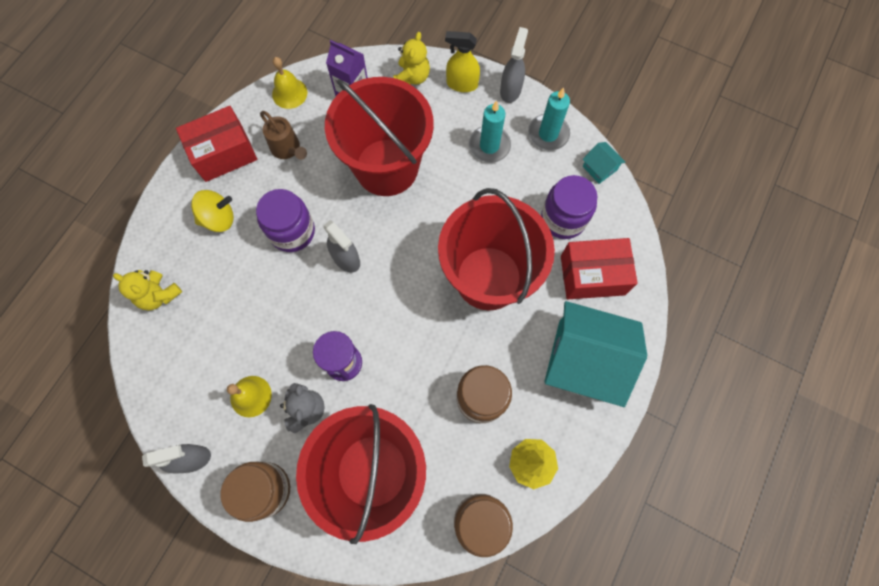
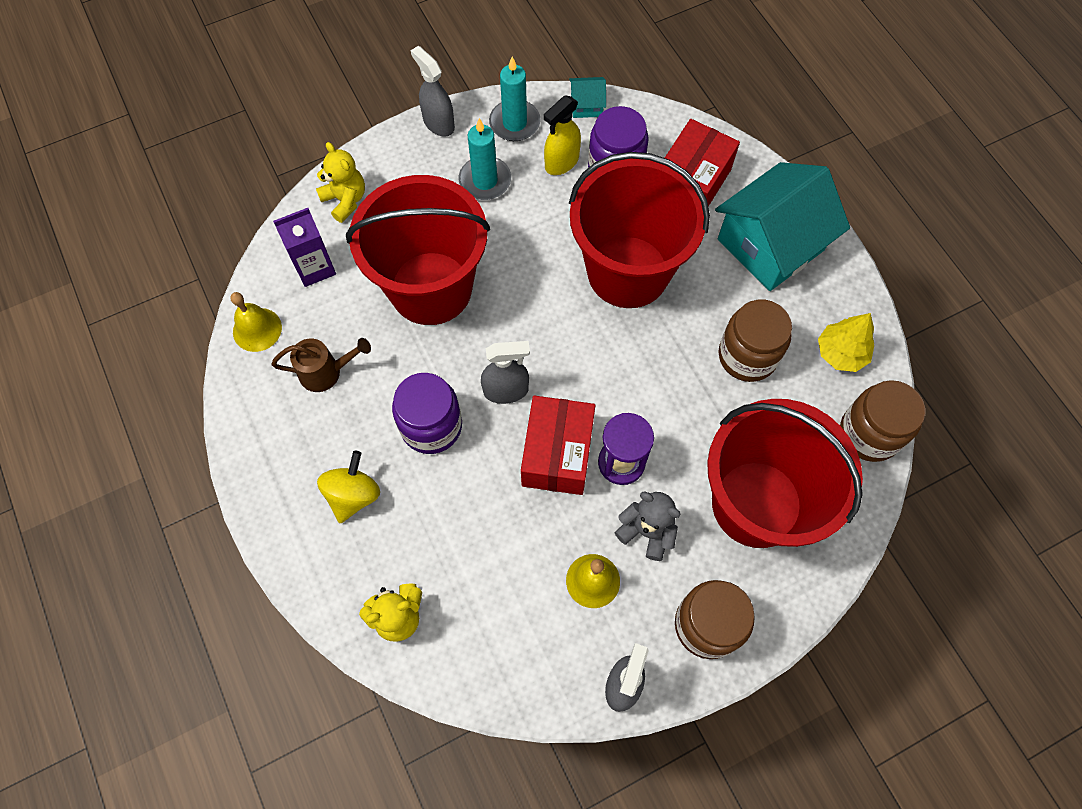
camera: 55 degrees left, 5 degrees down
red box [176,106,257,182] -> red box moved to [521,396,595,495]
yellow spray bottle [445,31,480,92] -> yellow spray bottle moved to [544,95,581,175]

